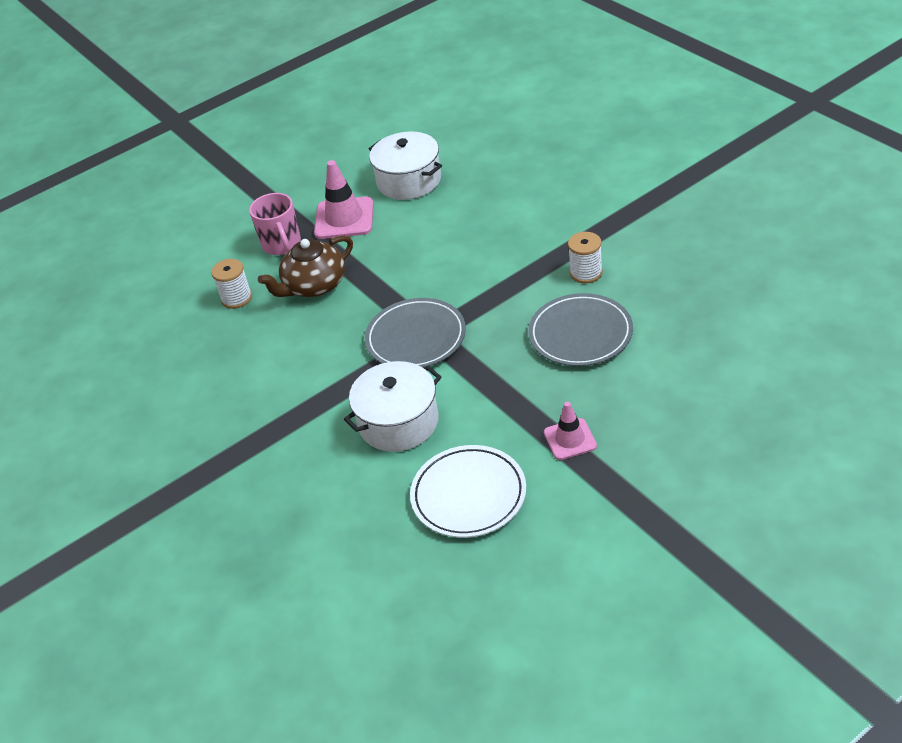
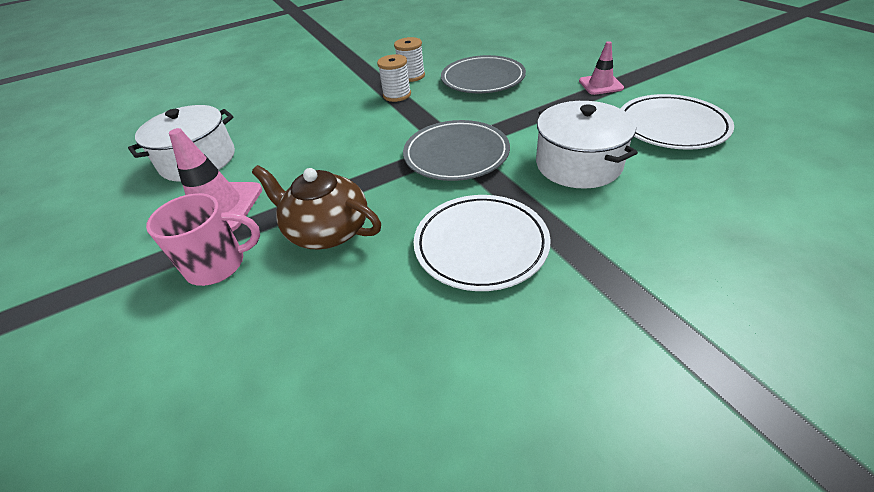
camera: 85 degrees left, 0 degrees up
white spool [211,259,252,309] -> white spool moved to [377,54,411,102]
brown teapot [258,235,353,297] -> brown teapot turned 150 degrees clockwise [252,165,381,249]
none -> white plate [414,195,551,291]

